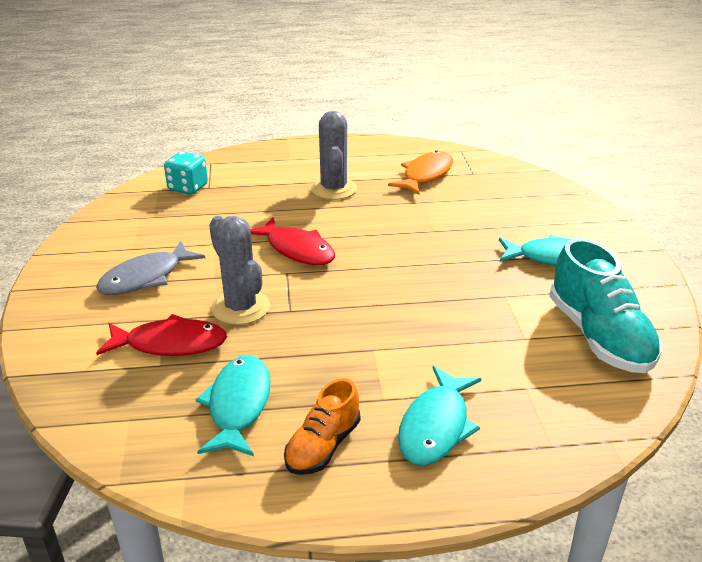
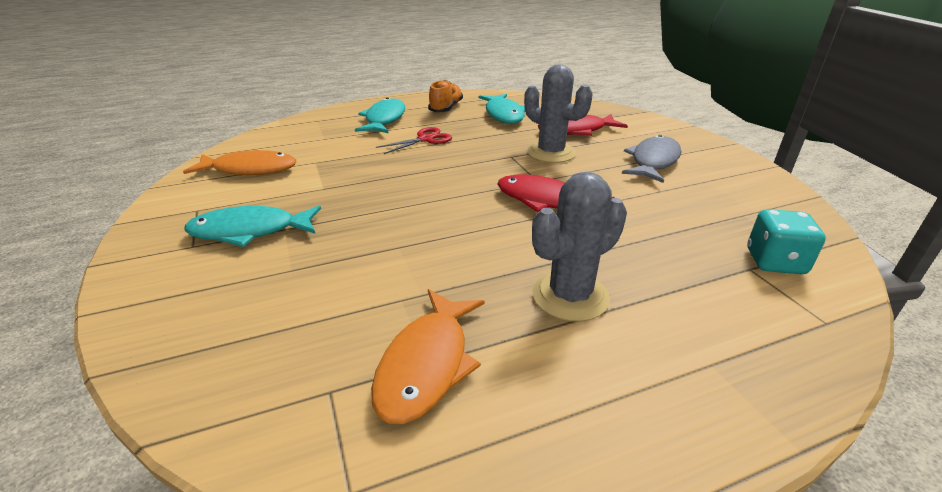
camera: 165 degrees right, 0 degrees up
grey cactus [311,111,357,200] -> grey cactus turned 75 degrees clockwise [532,172,627,322]
turquoise shoe [549,238,662,373] -> orange fish [183,149,296,175]
none -> red scissors [376,127,452,154]

